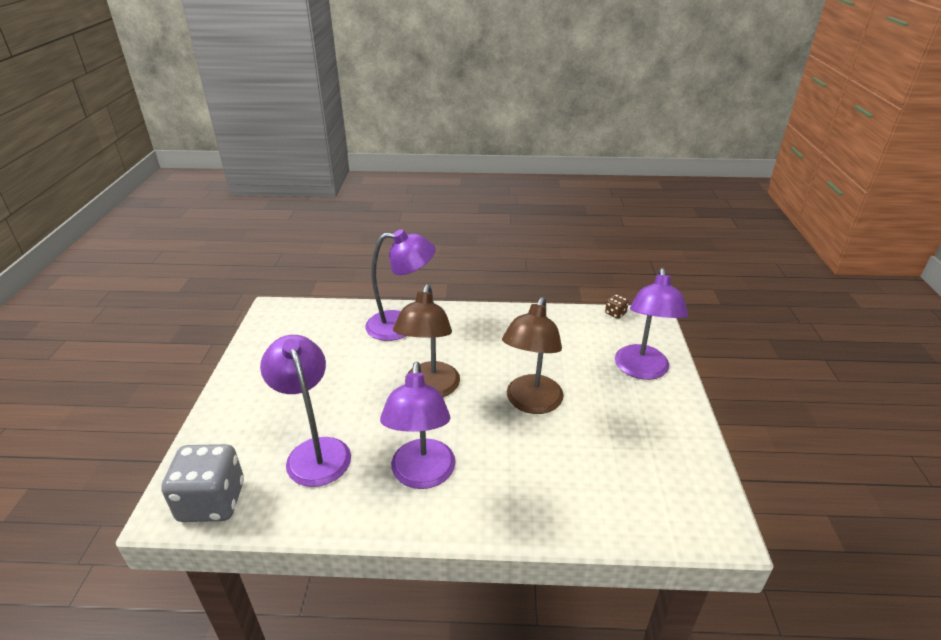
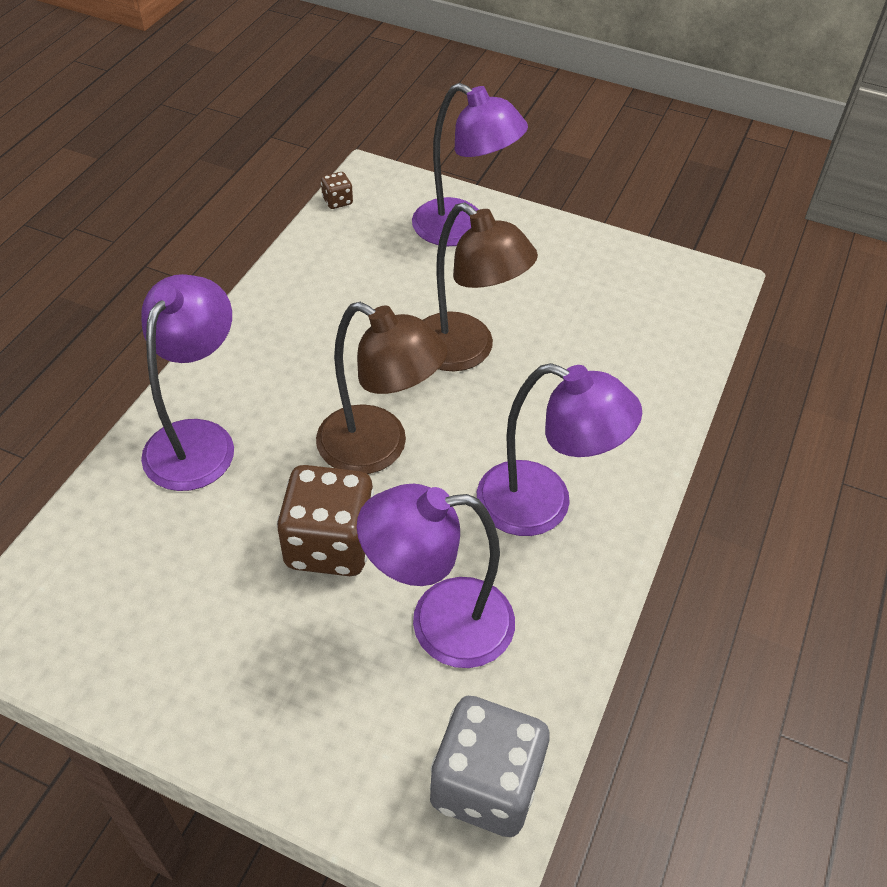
camera: 70 degrees left, 15 degrees up
none -> brown dice [277,465,374,576]

